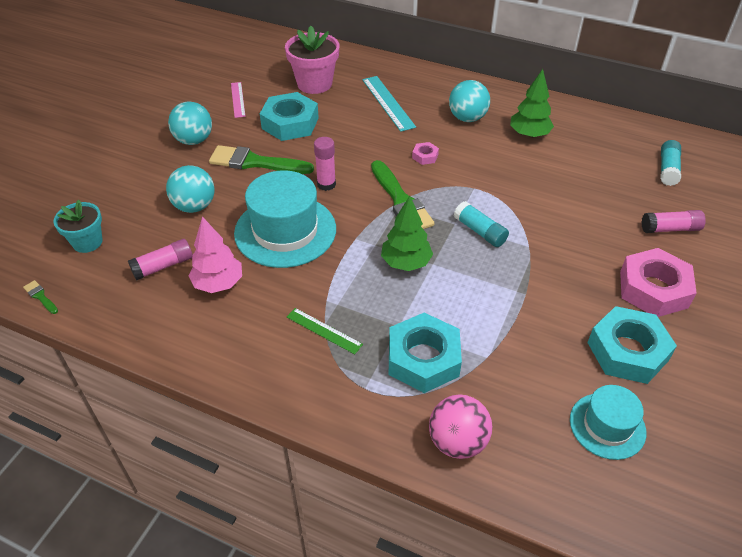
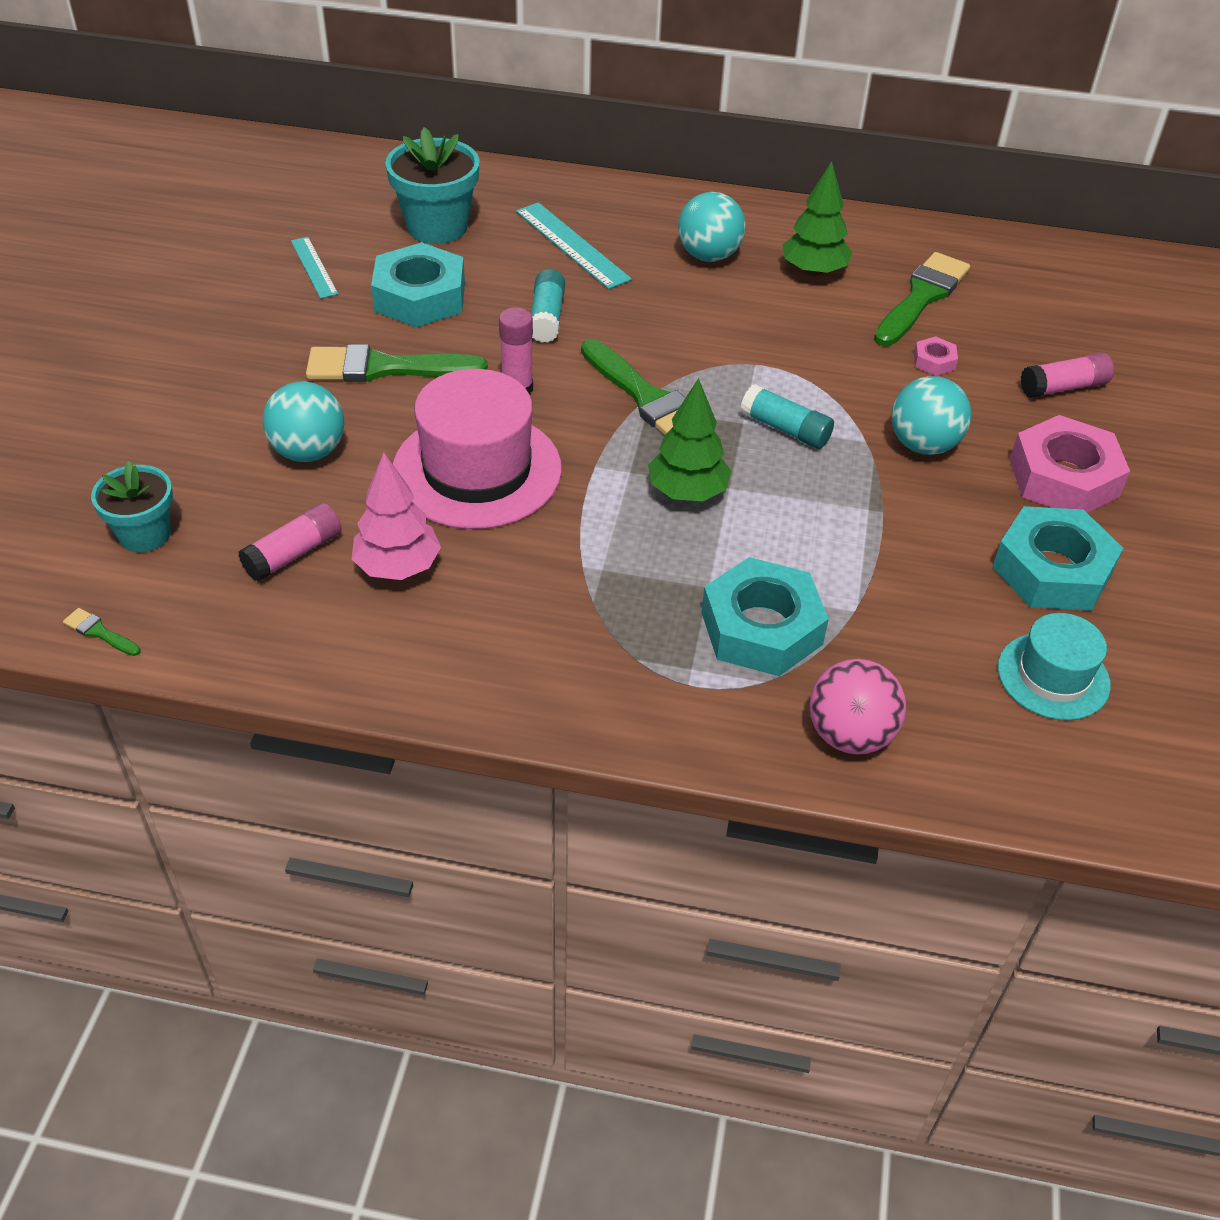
camera: 15 degrees left, 0 degrees up
turquoise ball [168,101,212,145] -> turquoise ball moved to [891,376,971,455]
pink ruler [231,82,246,118] -> turquoise ruler [291,237,338,299]
turquoise hat [234,170,336,268] -> pink hat [393,369,562,529]
pink flower pot [285,26,339,94] -> turquoise flower pot [385,127,480,244]
green ruler [287,308,363,355] -> none
pink nut [412,142,439,165] -> pink nut moved to [914,336,958,376]
turquoise glue stick [660,140,681,186] -> turquoise glue stick moved to [531,269,565,343]
none -> green brush [874,252,970,346]

